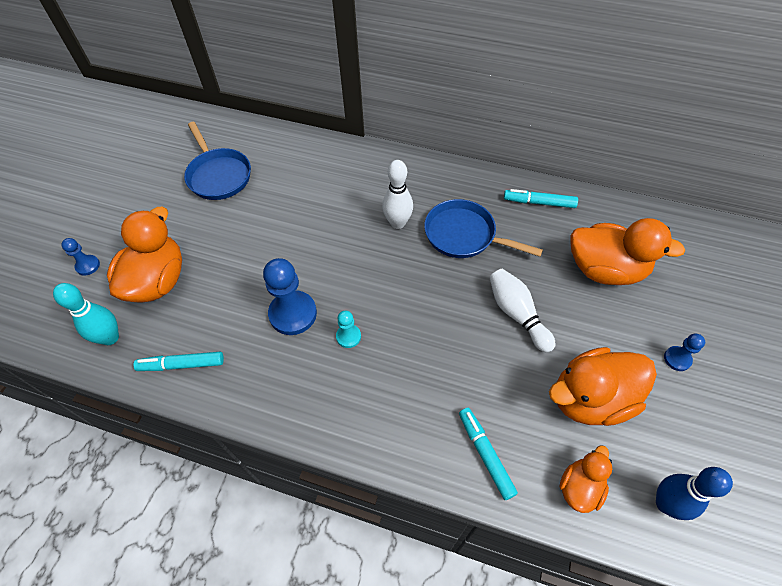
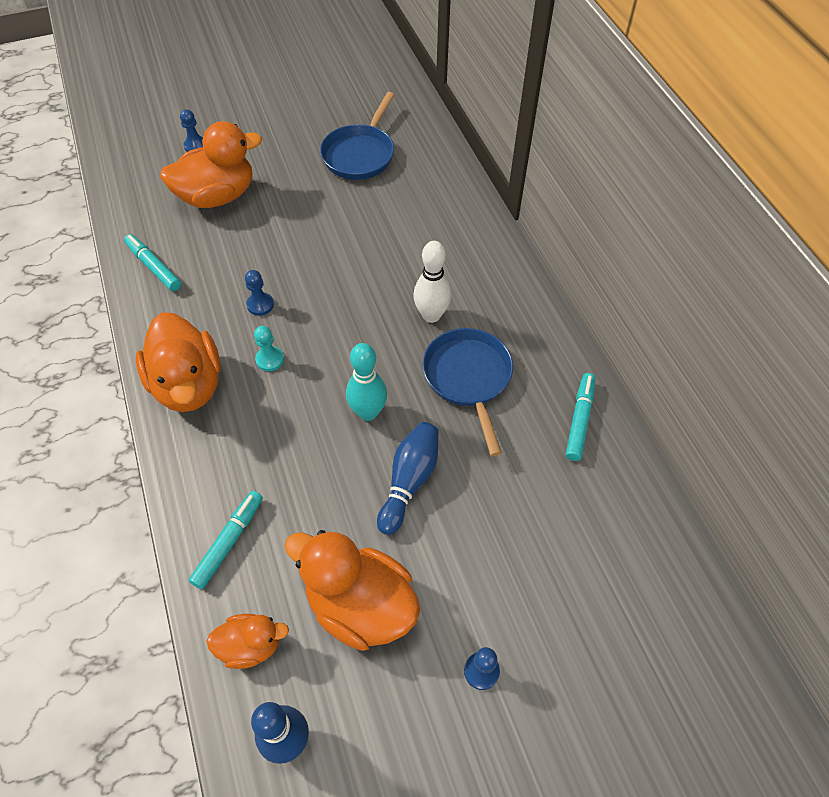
camera: 50 degrees right, 0 degrees up
turquoise bowling pin [53,283,119,345] -> turquoise bowling pin moved to [346,343,387,421]
blue pawn [263,258,317,335] -> blue pawn [245,270,274,316], size x0.51
white bowling pin [489,269,556,353] -> blue bowling pin [377,422,438,535]
turquoise marker [504,189,578,208] -> turquoise marker turned 45 degrees clockwise [566,373,595,461]
orange duck [570,218,686,285] -> orange duck moved to [136,312,220,412]

